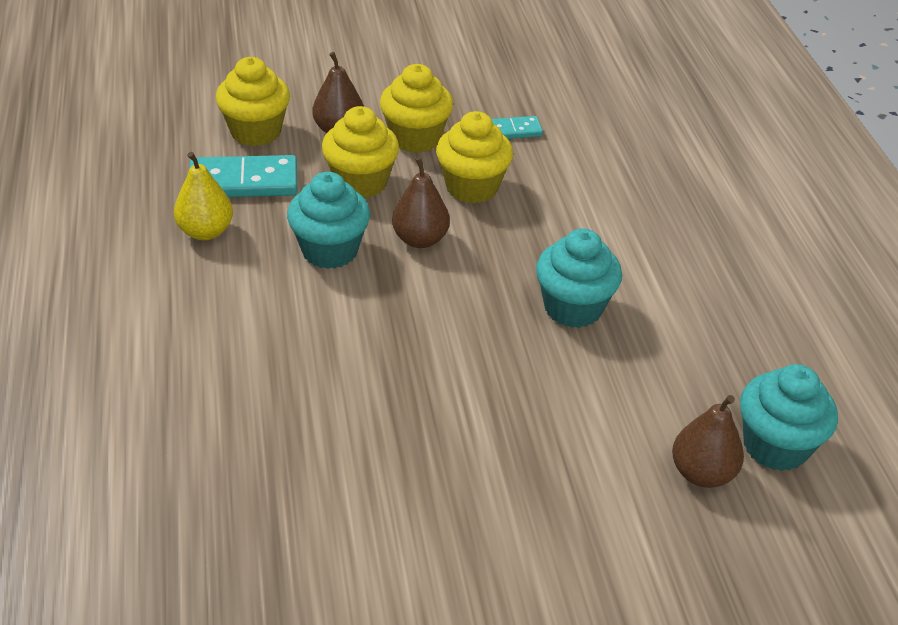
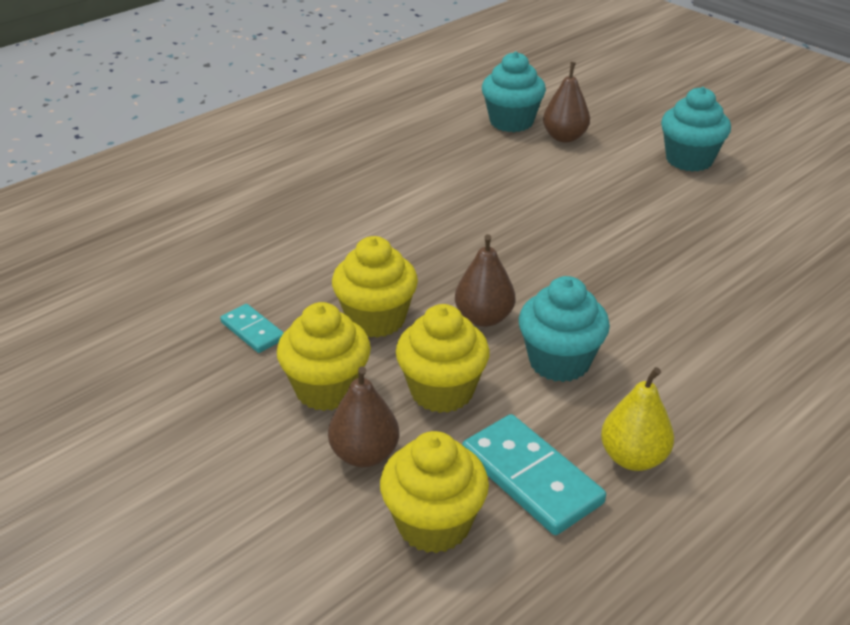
camera: 120 degrees left, 5 degrees down
turquoise cupcake [536,228,622,328] -> turquoise cupcake moved to [661,87,731,172]

